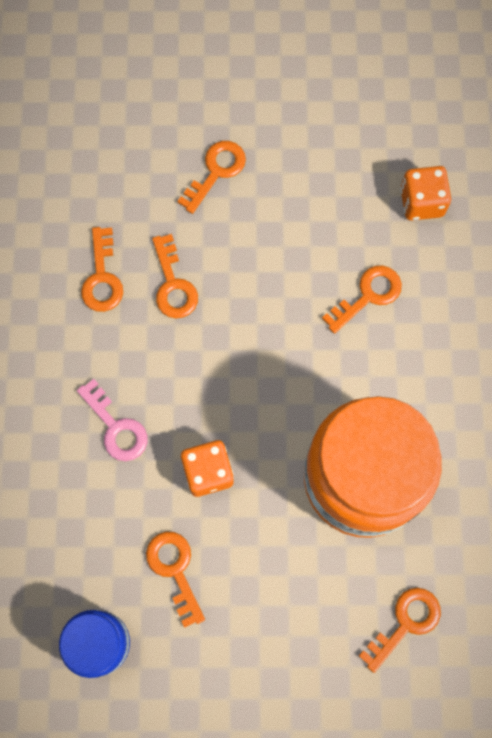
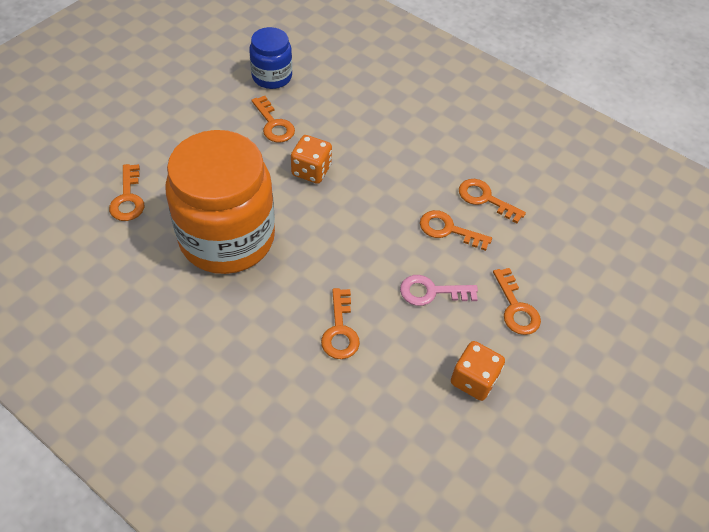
camera: 125 degrees right, 20 degrees down
pink key [77,379,148,461] -> pink key moved to [400,275,478,306]
orange key [146,531,205,628] -> orange key turned 45 degrees clockwise [251,96,295,142]
orange dice [400,166,451,221] -> orange dice moved to [451,341,505,401]

